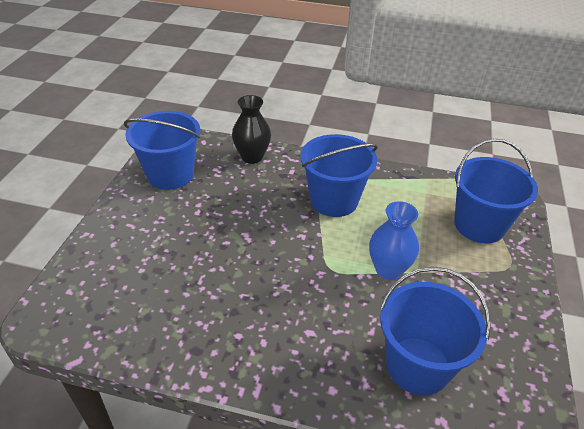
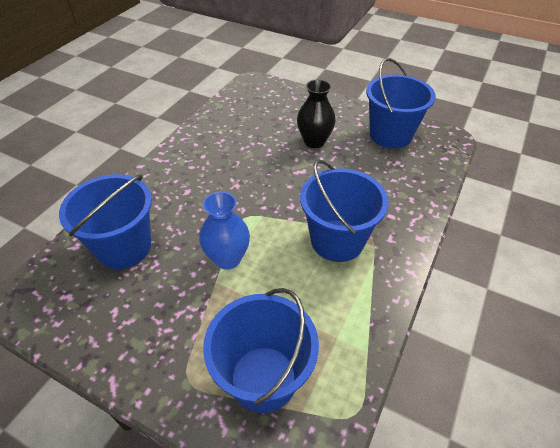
camera: 105 degrees right, 5 degrees up
black vase [232,95,271,164] -> black vase moved to [297,79,336,148]

